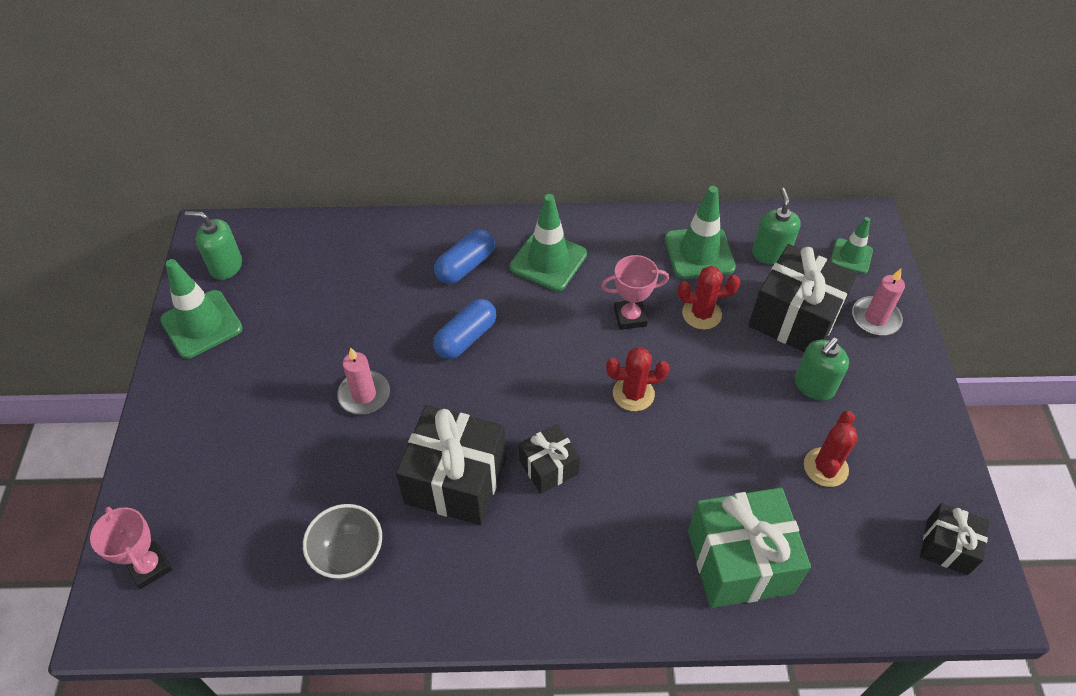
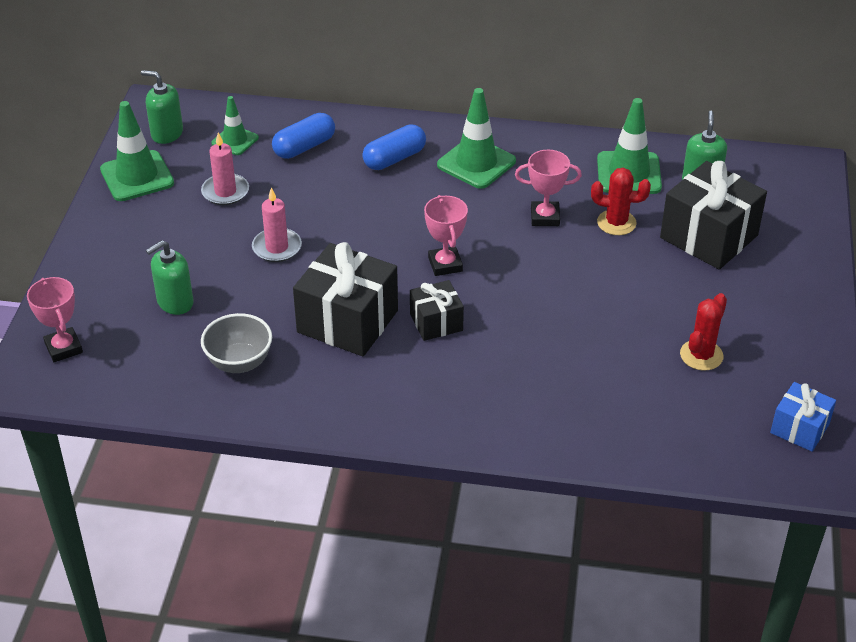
camera: 10 degrees right, 10 degrees down
blue capsule [433,299,496,359] -> blue capsule moved to [272,113,335,159]
red cactus [606,347,669,411] -> none
green gift [688,487,811,608] -> none
green soap dispenser [795,337,849,401] -> green soap dispenser moved to [146,240,194,315]
green traffic cone [830,217,873,274] -> green traffic cone moved to [211,96,259,155]
pink candle [852,269,905,336] -> pink candle moved to [201,132,249,205]
black gift [920,503,990,575] -> blue gift [770,382,836,452]
none -> pink trophy [424,195,468,276]

